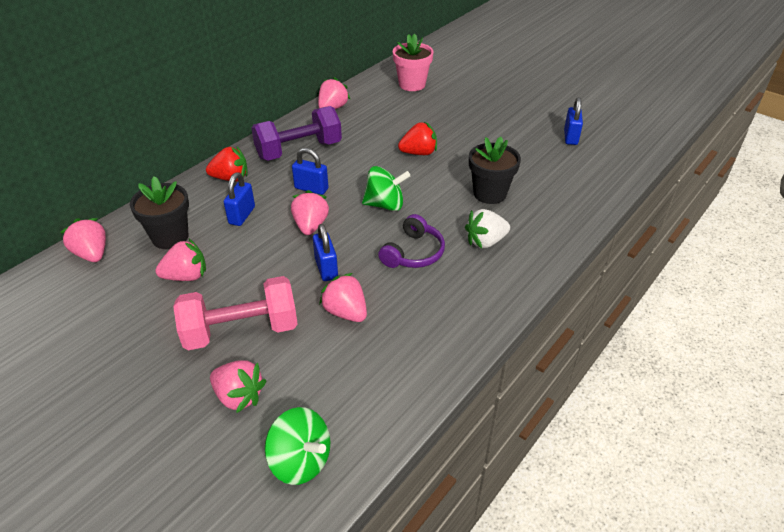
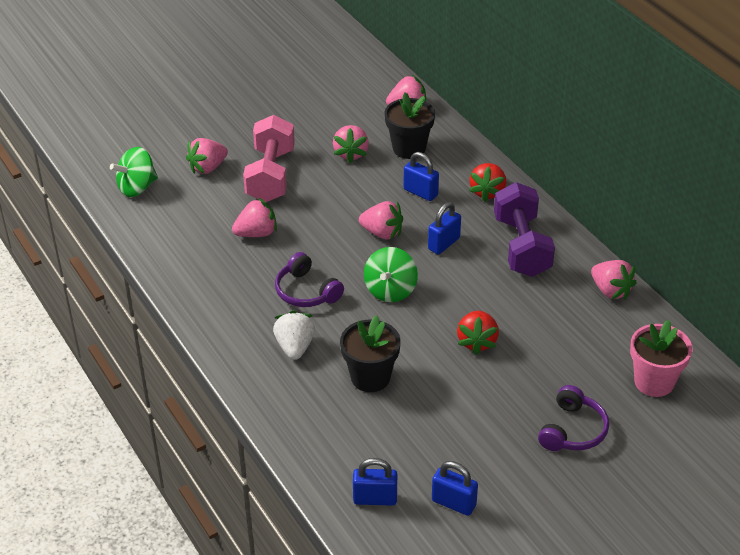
camera: 110 degrees right, 0 degrees up
blue padlock [313,224,338,281] -> blue padlock moved to [353,458,397,506]
none -> purple headphones [538,385,609,451]

